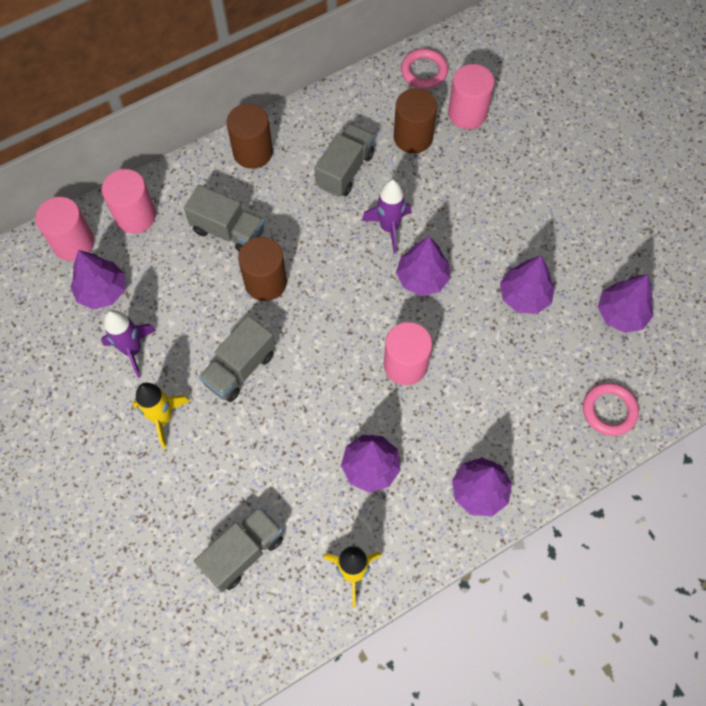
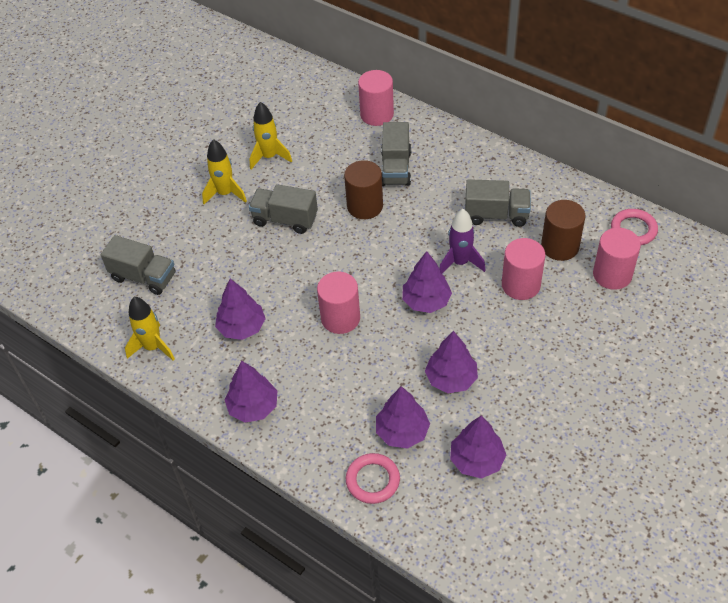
camera: 70 degrees right, 15 degrees down
pink cylinder [35,197,94,261] -> pink cylinder moved to [502,238,545,300]
purple tree [71,250,125,310] -> purple tree moved to [376,386,430,449]
purple rocket [101,310,156,378] -> yellow rocket [250,102,292,170]
brown cylinder [226,104,273,169] -> none

